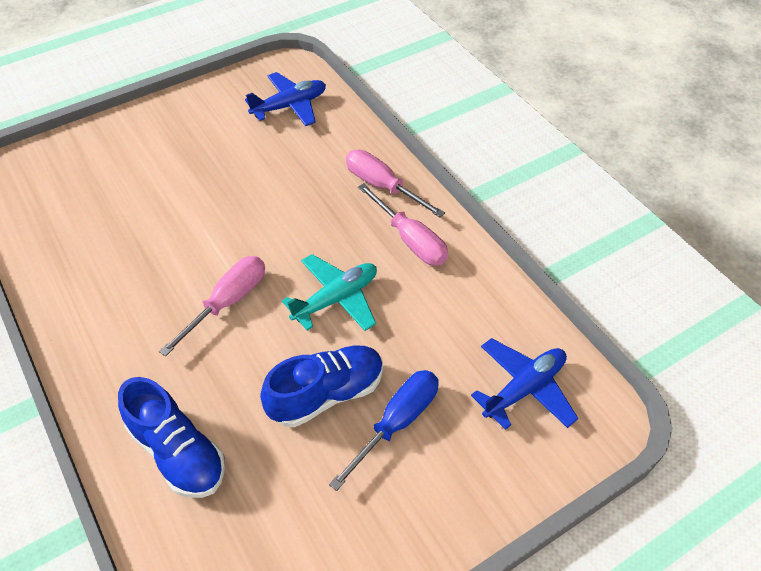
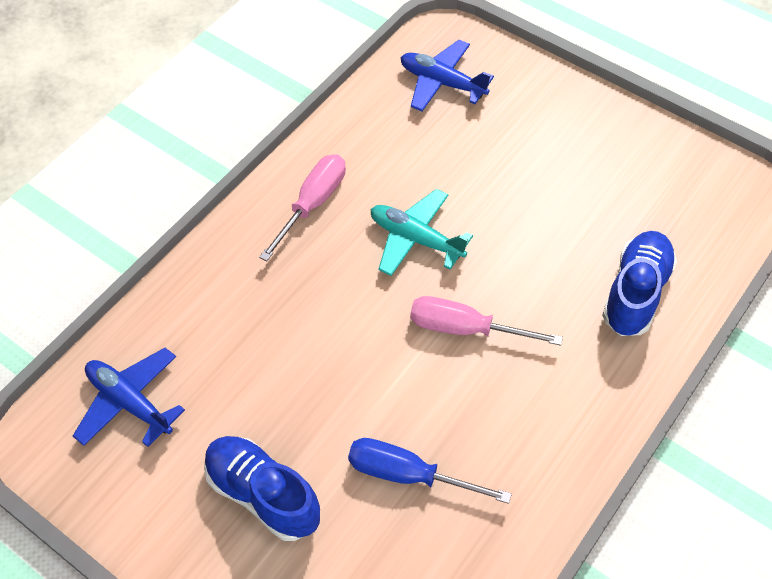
camera: 110 degrees left, 5 degrees up
blue shoe [260,345,383,427] -> blue shoe moved to [204,436,320,541]
blue screwdriver [329,370,439,491] -> blue screwdriver moved to [348,438,512,504]
pink screwdriver [346,150,445,218] -> none

